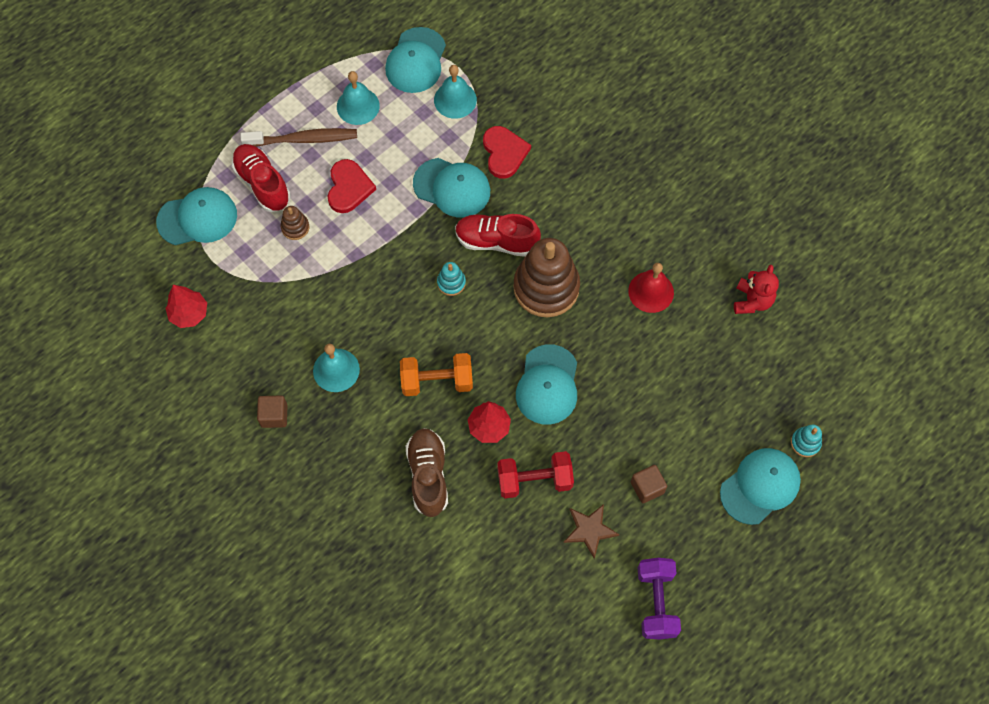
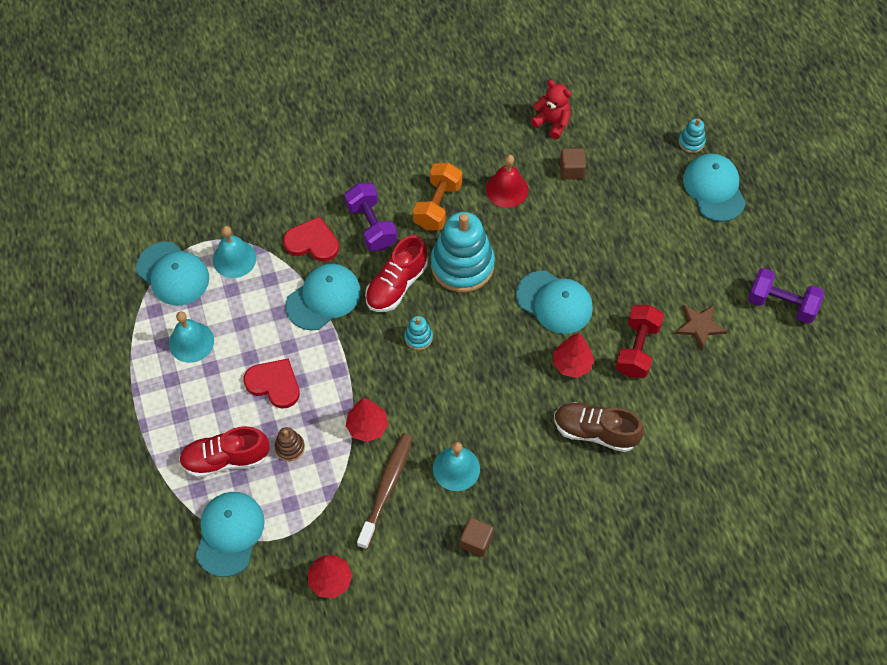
camera: 65 degrees left, 5 degrees down
brown toothbrush [240,128,357,147] -> brown toothbrush moved to [357,433,413,549]
orange dumbbell [400,353,473,396] -> orange dumbbell moved to [413,163,462,230]
brown stacking toy [513,238,580,317] -> turquoise stacking toy [431,212,495,292]
brown cube [631,465,667,503] -> brown cube moved to [560,148,586,179]
none -> purple dumbbell [345,183,397,251]
none -> red tree [346,398,388,442]

